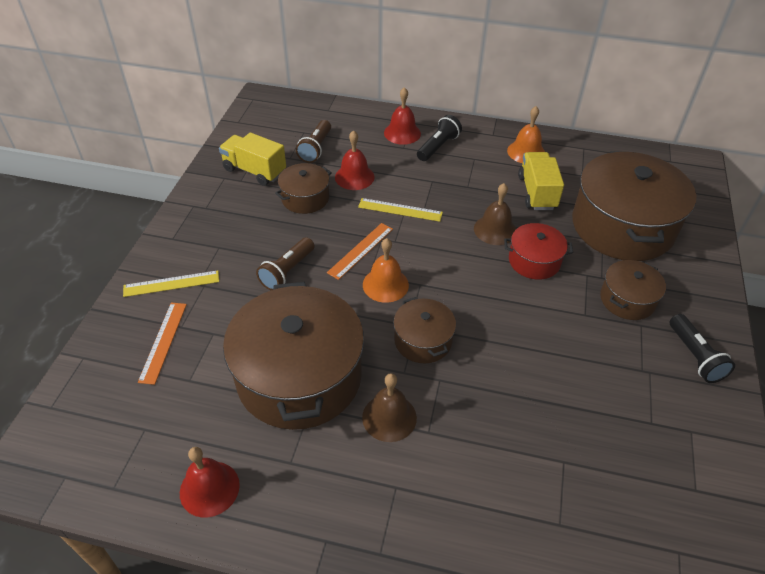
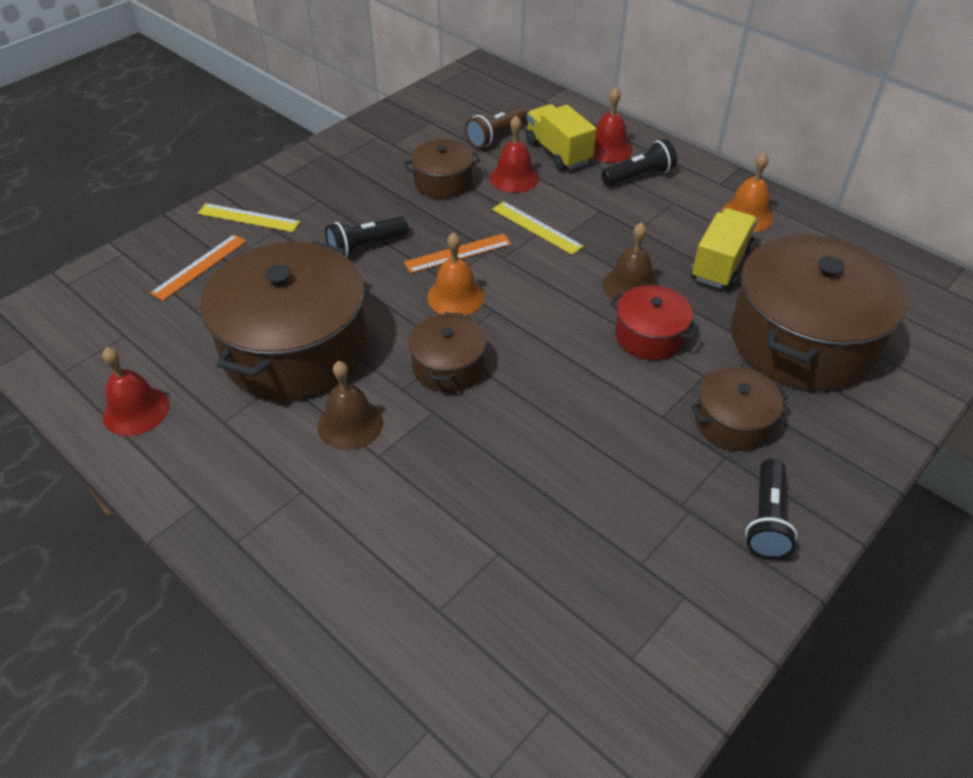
camera: 30 degrees right, 0 degrees up
yellow truck [219,132,286,186] -> yellow truck moved to [526,104,596,171]
brown flashlight [256,237,315,290] -> black flashlight [325,216,409,258]

